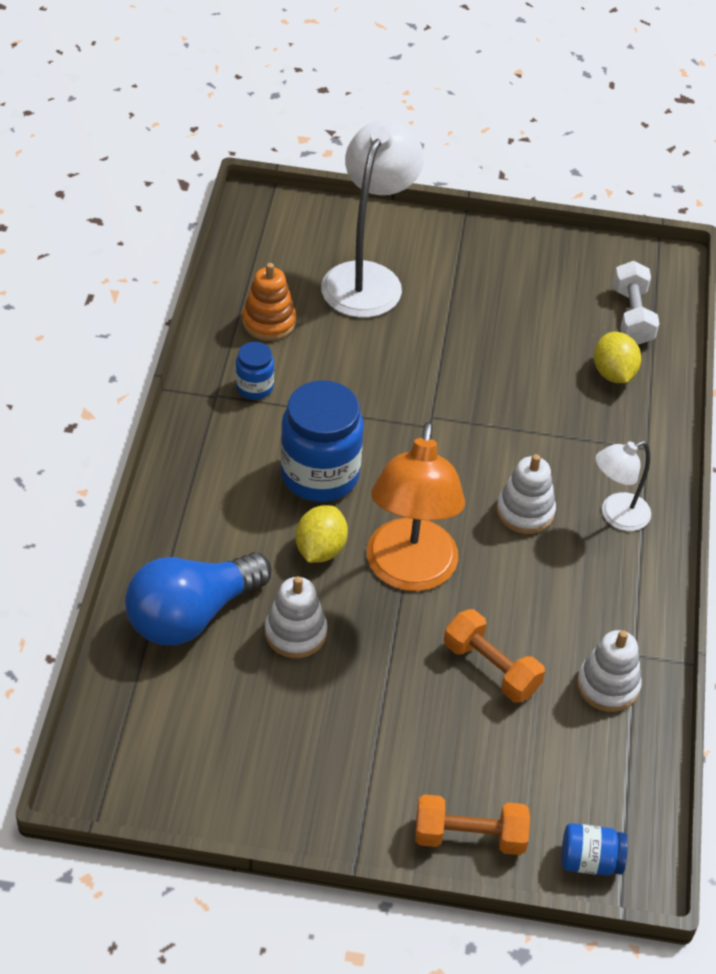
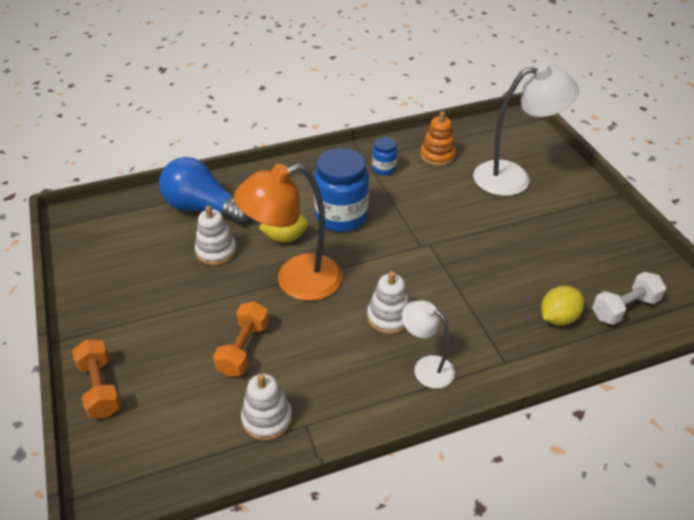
camera: 65 degrees right, 5 degrees down
blue jar [562,823,628,876] -> none

